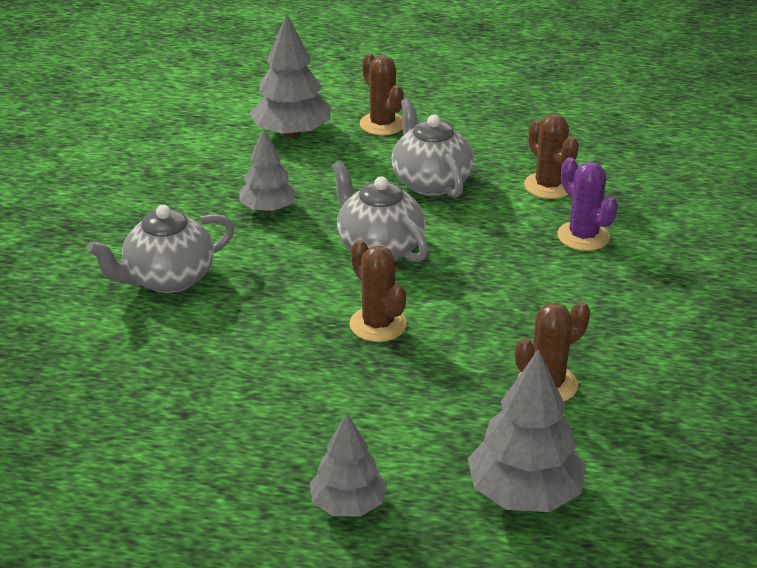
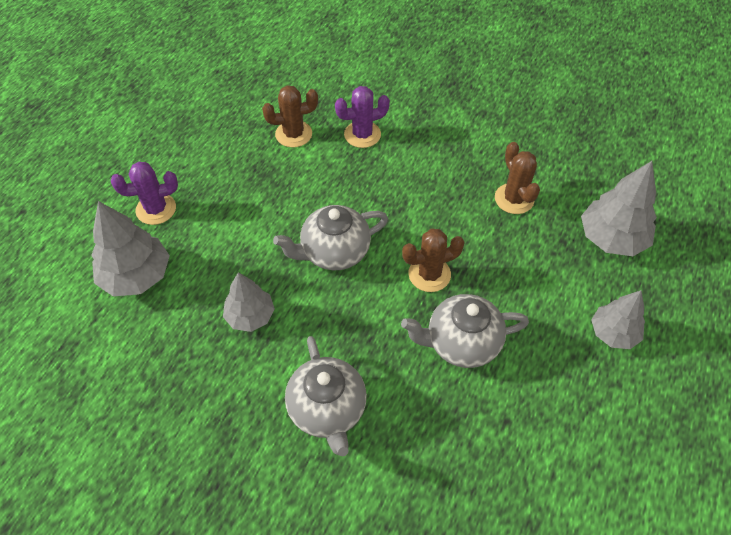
camera: 75 degrees left, 20 degrees up
brown cactus [360,53,404,136] -> purple cactus [111,162,178,225]
grey teapot [392,98,474,198] -> grey teapot moved to [401,294,529,368]

